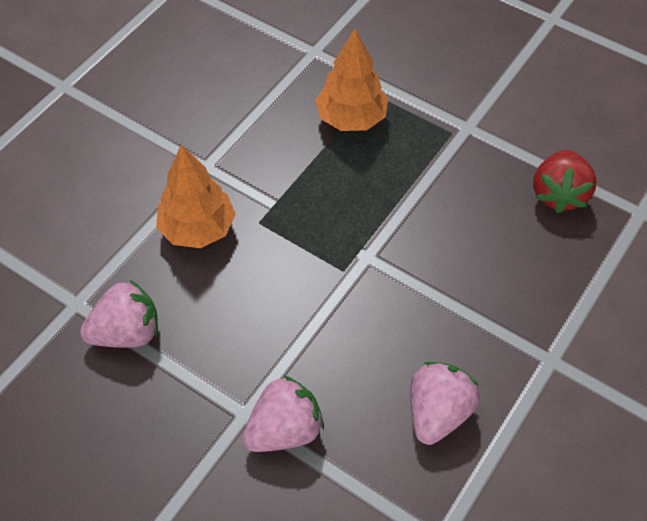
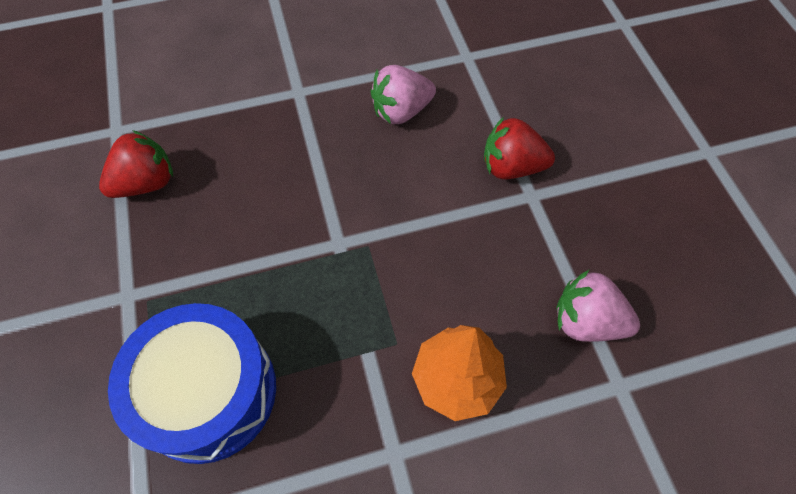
camera: 140 degrees left, 5 degrees up
pink strawberry [242,375,324,452] -> red strawberry [484,117,555,179]
orange tree [315,28,388,131] -> blue drum [108,303,276,464]

